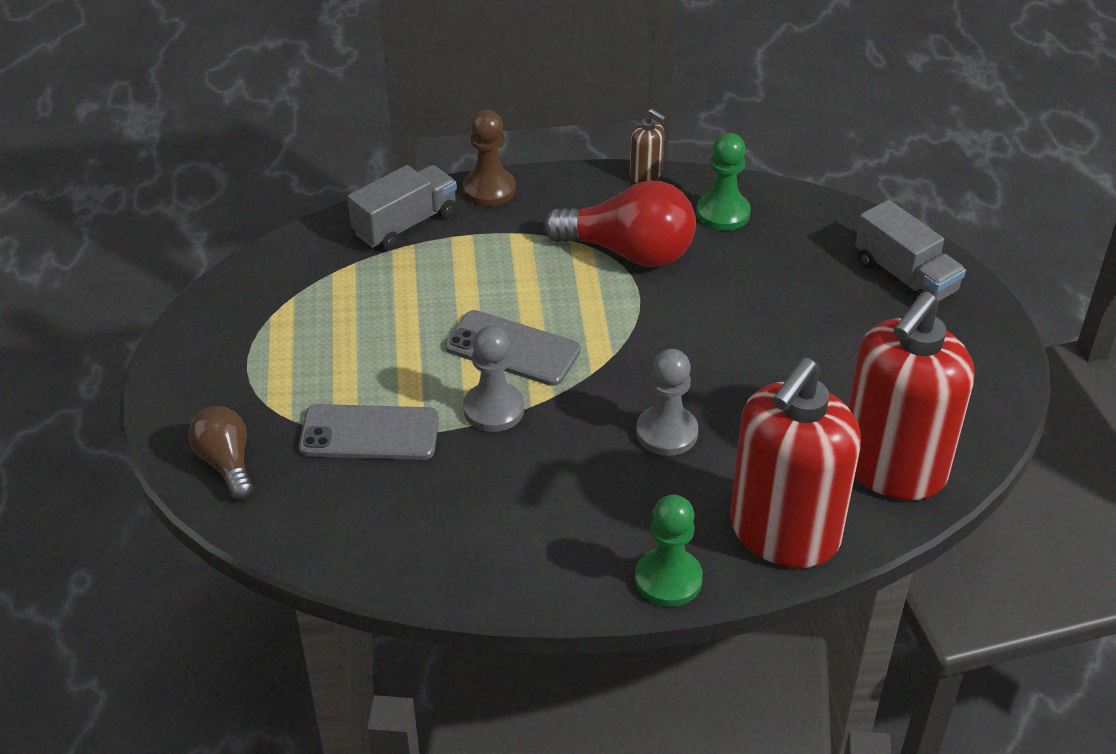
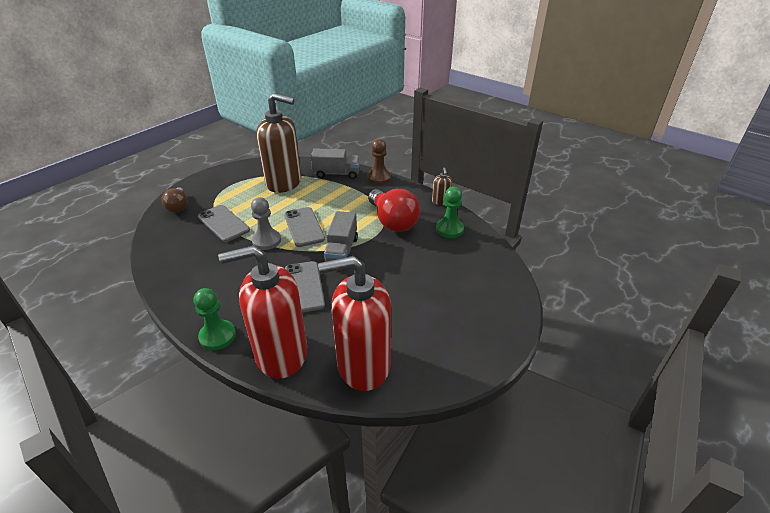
camera: 45 degrees right, 5 degrees down
brown light bulb [188,406,253,500] -> brown light bulb turned 150 degrees clockwise [161,187,188,212]
grey pawn [636,349,698,456] -> grey phone [285,261,325,313]
grey truck [855,200,966,302] -> grey truck moved to [323,211,358,262]
none -> brown soap dispenser [256,93,302,193]

